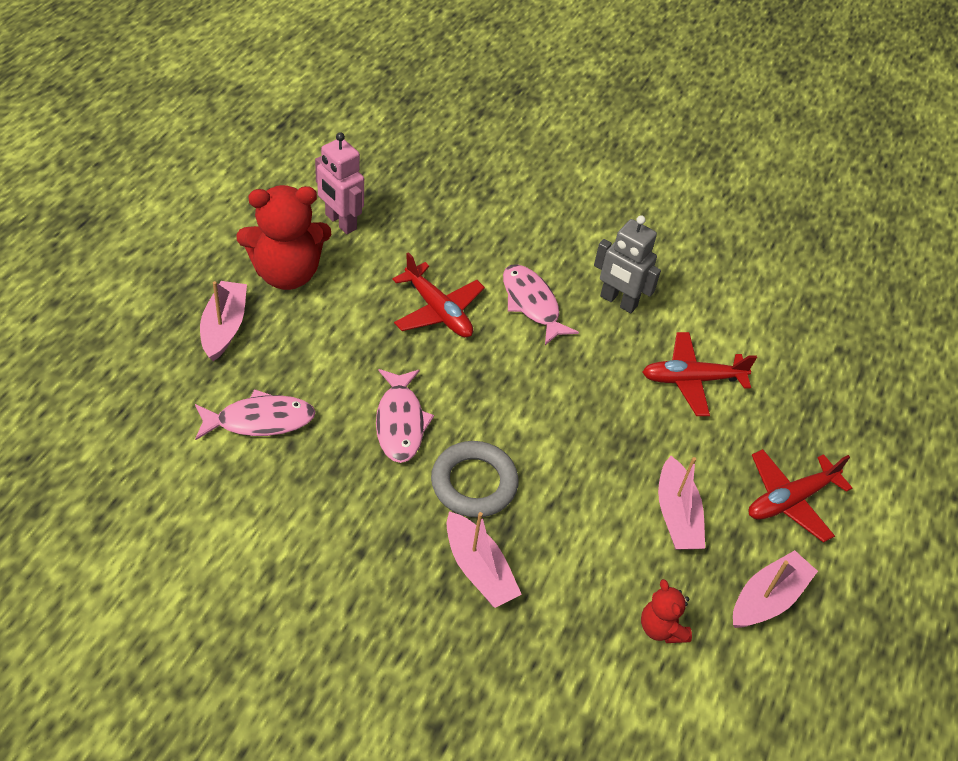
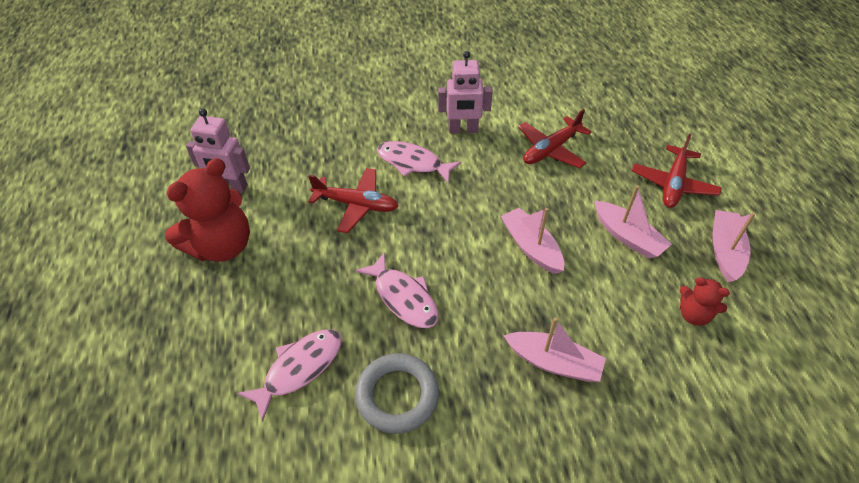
camera: 30 degrees left, 0 degrees up
pink boat [200,281,247,361] -> pink boat moved to [501,208,564,274]
grey ring [431,441,519,518] -> grey ring moved to [355,353,439,434]
grey robot [594,215,661,313] -> pink robot [438,51,493,133]

